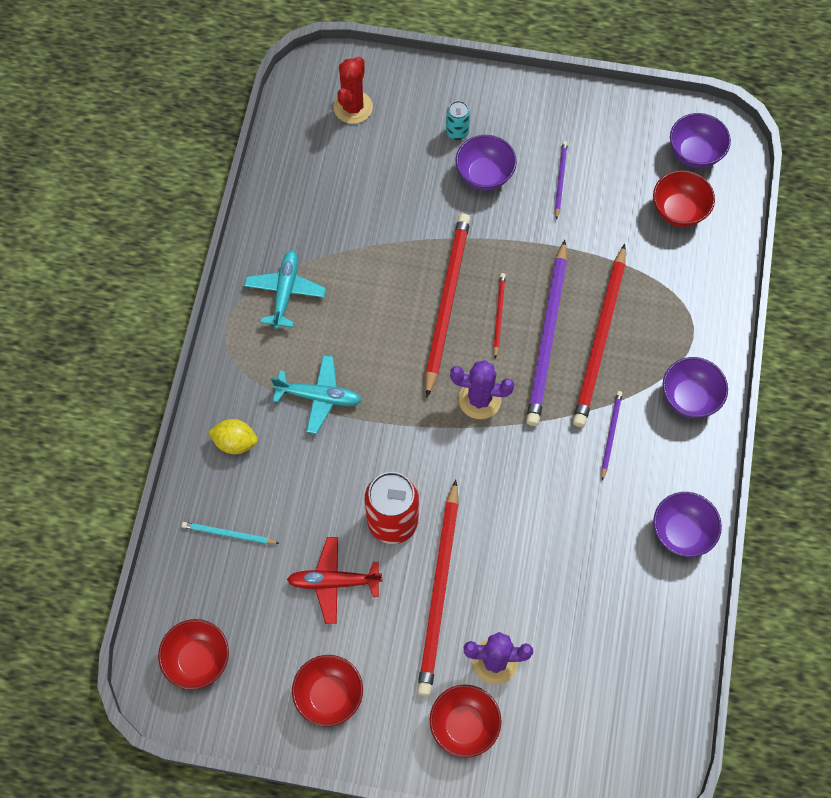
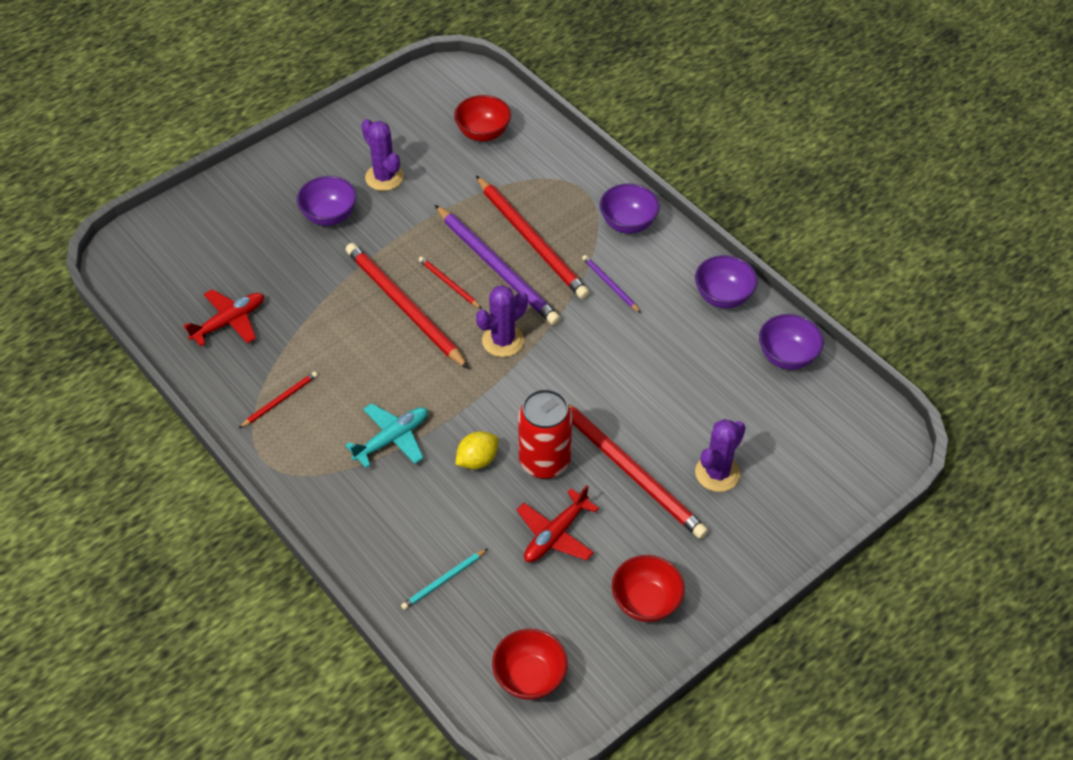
camera: 50 degrees left, 15 degrees down
yellow lemon [208,419,258,454] -> yellow lemon moved to [455,431,498,469]
turquoise plane [244,250,326,329] -> red pencil [239,372,318,428]
red cactus [333,56,373,124] -> none
red bowl [429,685,501,758] -> none
turquoise can [446,101,470,140] -> none
purple pencil [555,141,568,220] -> purple cactus [361,119,404,191]
purple bowl [670,113,731,168] -> purple bowl moved to [759,314,824,370]
none -> red plane [183,289,264,346]

